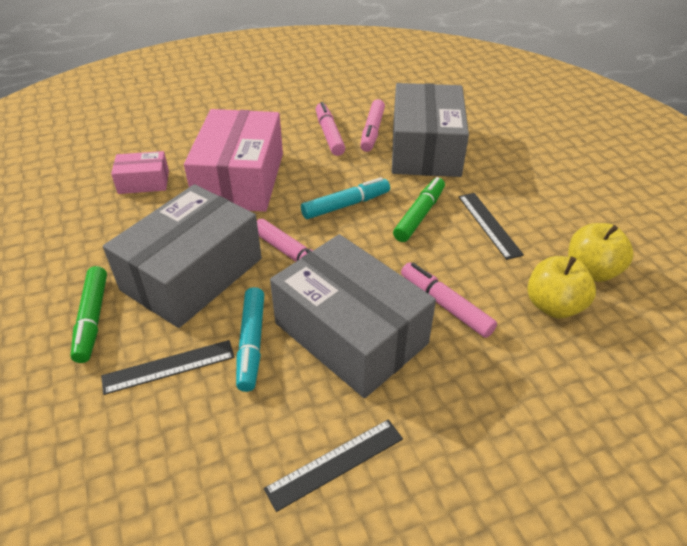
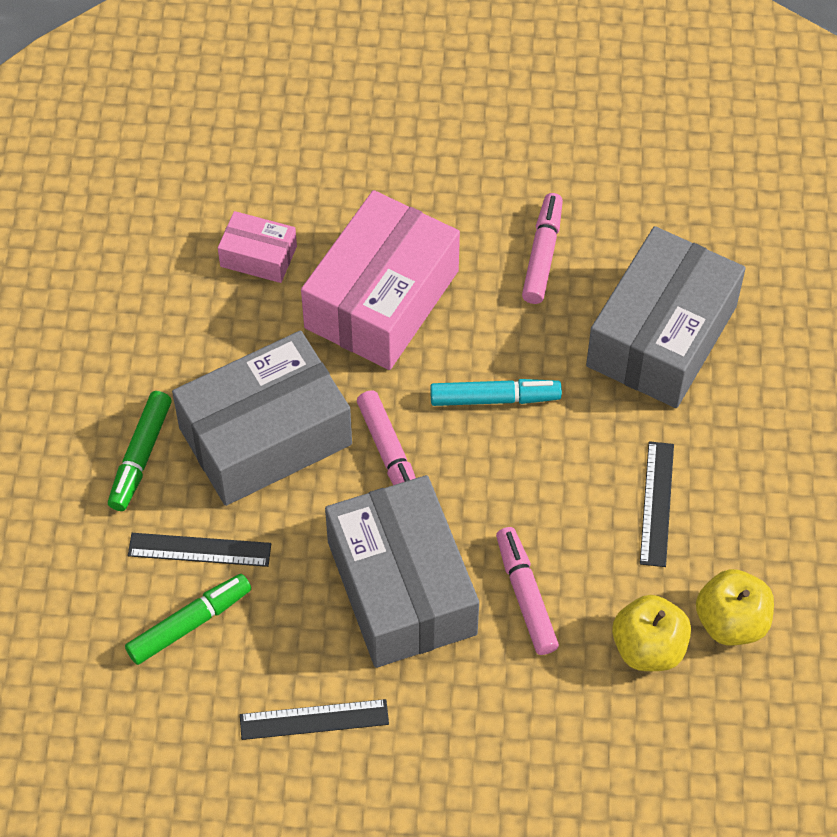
camera: 25 degrees right, 15 degrees up
turquoise marker [236,287,264,392] -> none
pink marker [360,99,385,152] -> none
green marker [393,177,445,242] -> green marker moved to [125,574,251,665]

